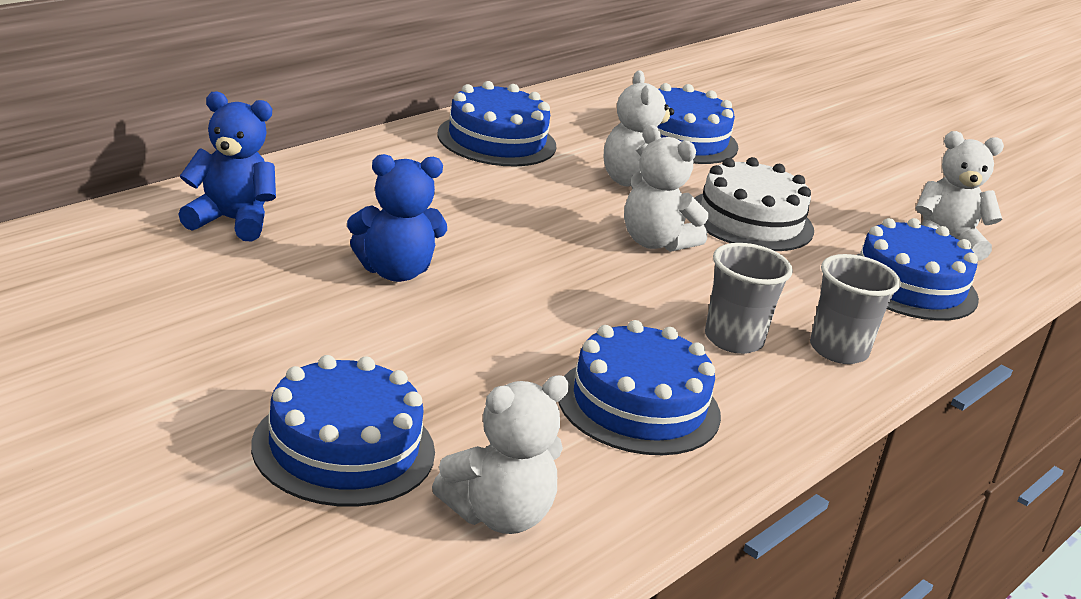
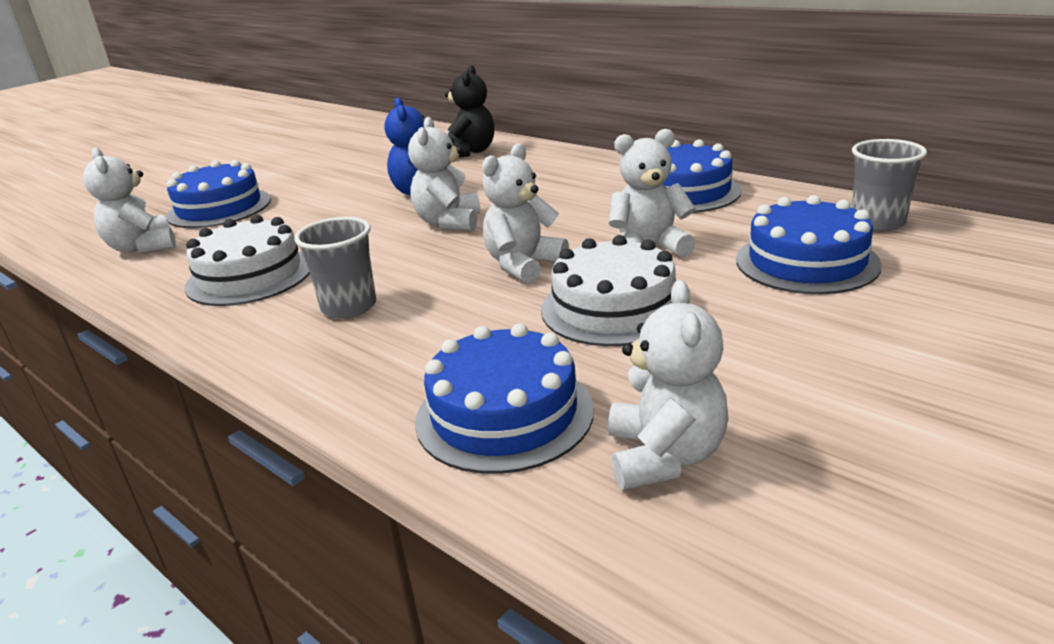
camera: 95 degrees right, 0 degrees up
blue teddy bear [178,91,276,242] -> black teddy bear [445,65,494,157]
blue cake [559,320,721,455] -> white cake [185,215,310,306]
grey cup [810,254,901,364] -> grey cup moved to [852,139,927,231]
none -> white teddy bear [408,117,480,231]

